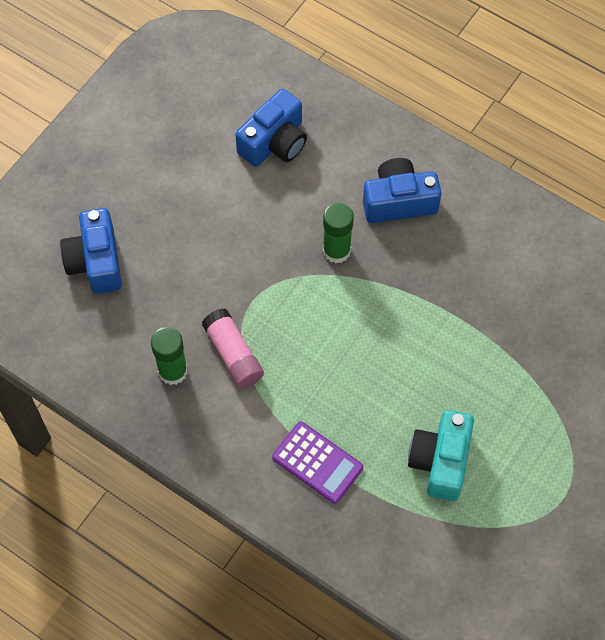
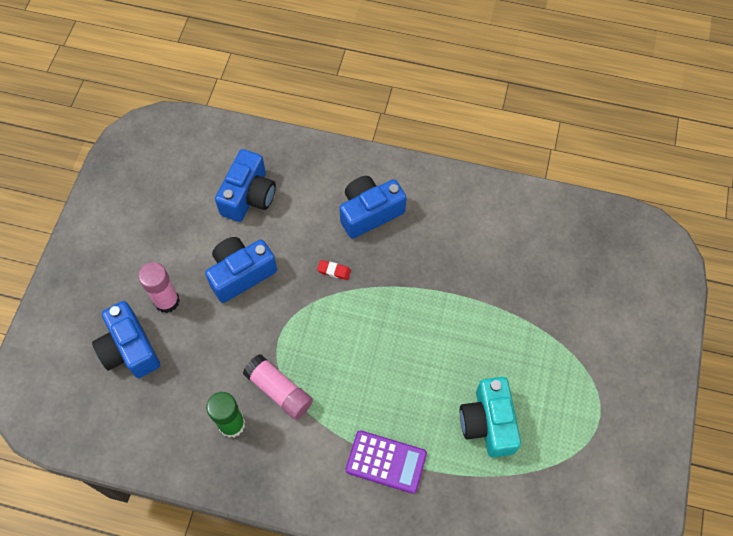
camera: 20 degrees left, 0 degrees up
green glue stick [323,203,354,263] -> red eraser [317,260,351,280]
none -> pink glue stick [138,262,180,313]
none -> blue camera [205,237,277,303]

